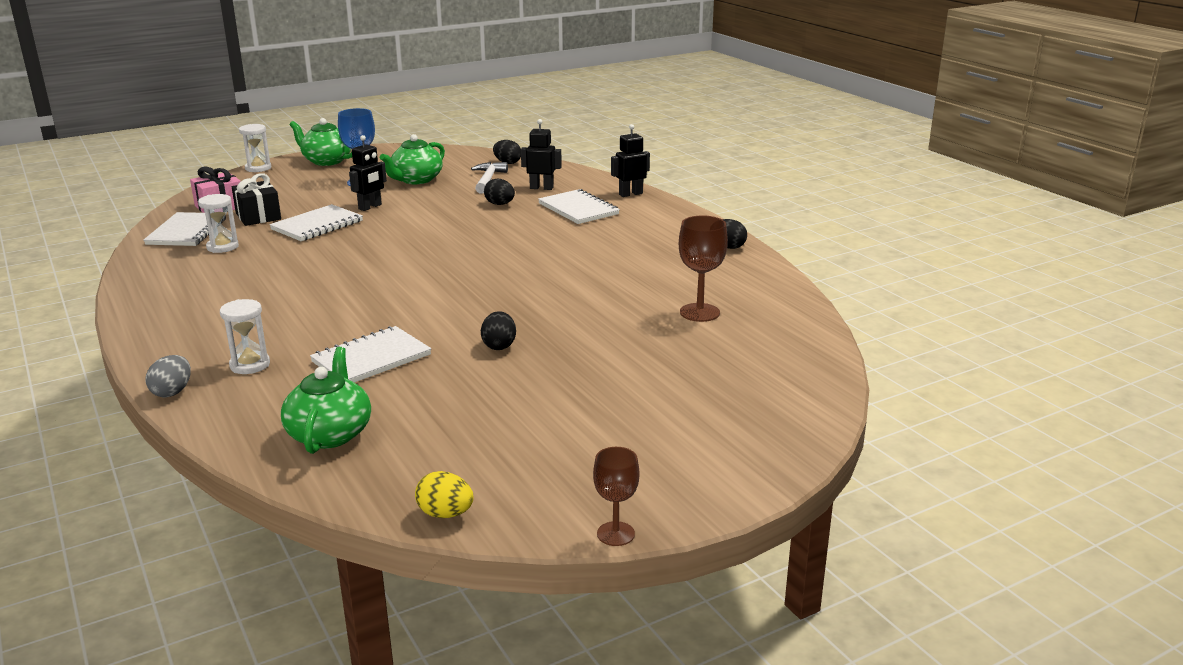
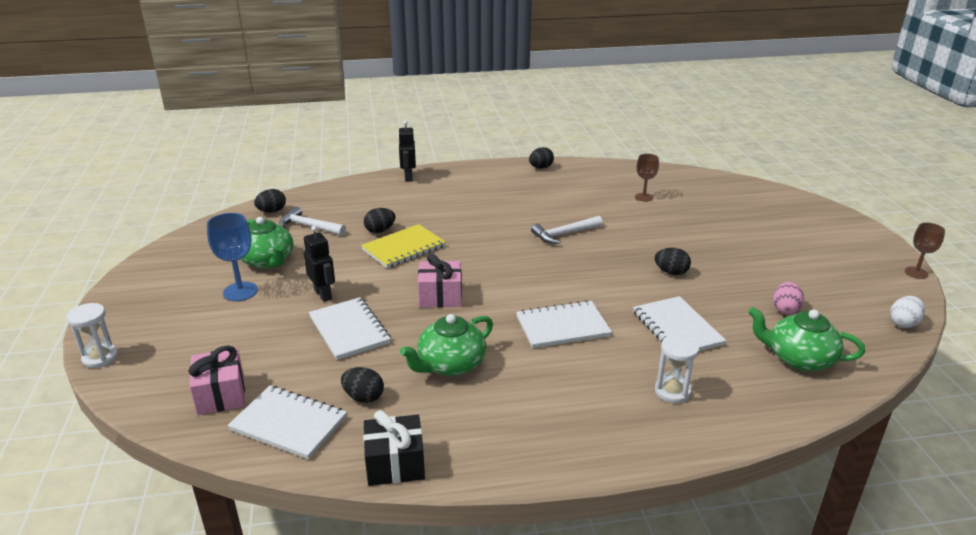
camera: 70 degrees left, 5 degrees up
grey egg [146,355,191,397] -> none
white hourglass [198,194,239,253] -> black egg [341,367,384,403]
black gift [232,173,281,226] -> black gift moved to [363,410,425,486]
green teapot [290,118,352,166] -> green teapot moved to [400,314,493,376]
yellow egg [415,471,473,518] -> white egg [890,296,925,328]
black robot [521,119,562,190] -> none
white notebook [538,189,620,224] -> white notebook moved to [516,300,612,348]
brown goblet [679,215,728,322] -> brown goblet [635,154,659,202], size x0.67
none -> yellow notebook [361,224,446,268]
none -> pink gift [418,253,462,308]
none -> white hammer [531,216,603,244]
none -> pink egg [773,281,804,314]

